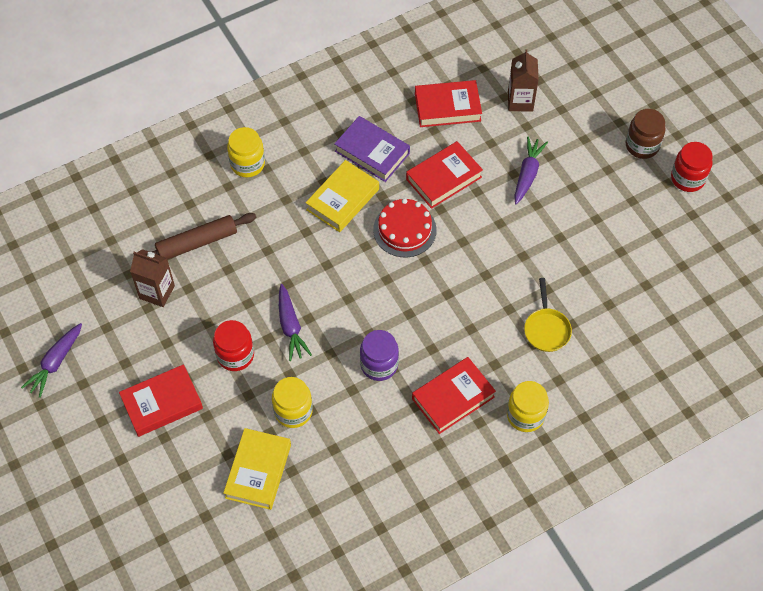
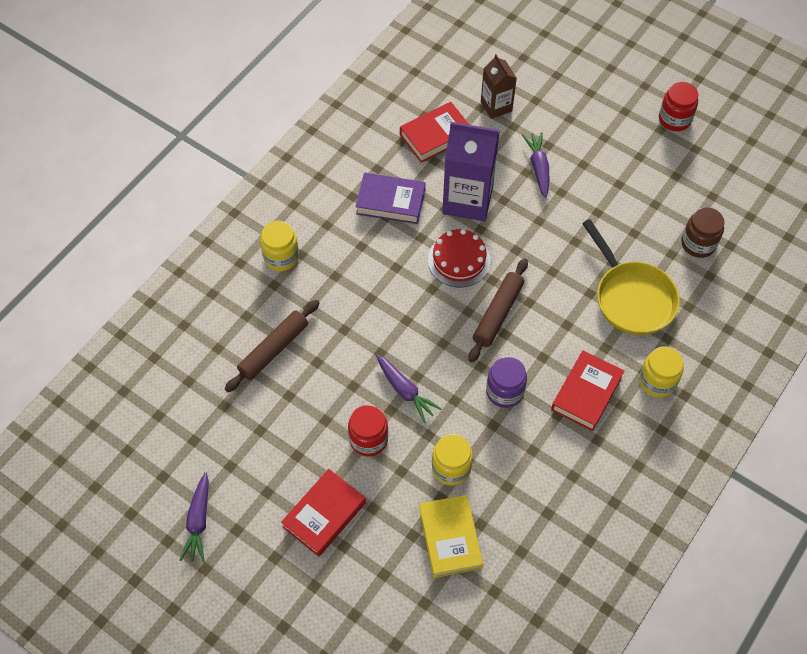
camera: 25 degrees left, 0 degrees up
brown carton [130,249,175,307] -> none
yellow book [306,160,379,232] -> none
red book [406,141,483,209] -> purple carton [442,122,500,221]
yellow pan [524,278,572,352] -> yellow pan [582,219,680,335], size x1.77
brown jar [626,109,666,159] -> brown jar moved to [681,207,724,258]
none -> brown rolling pin [469,258,528,362]

